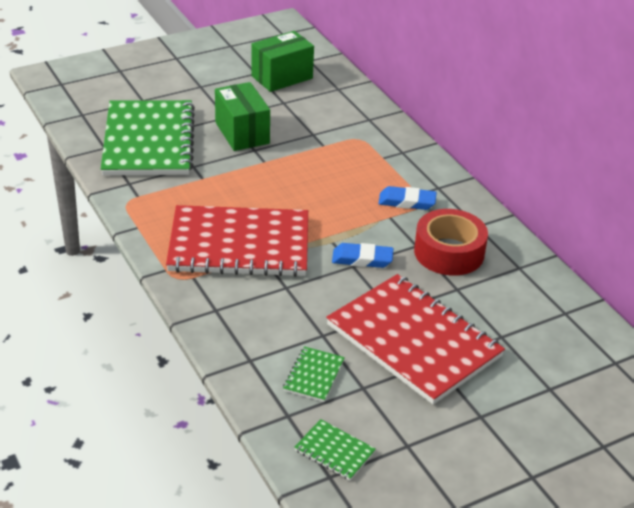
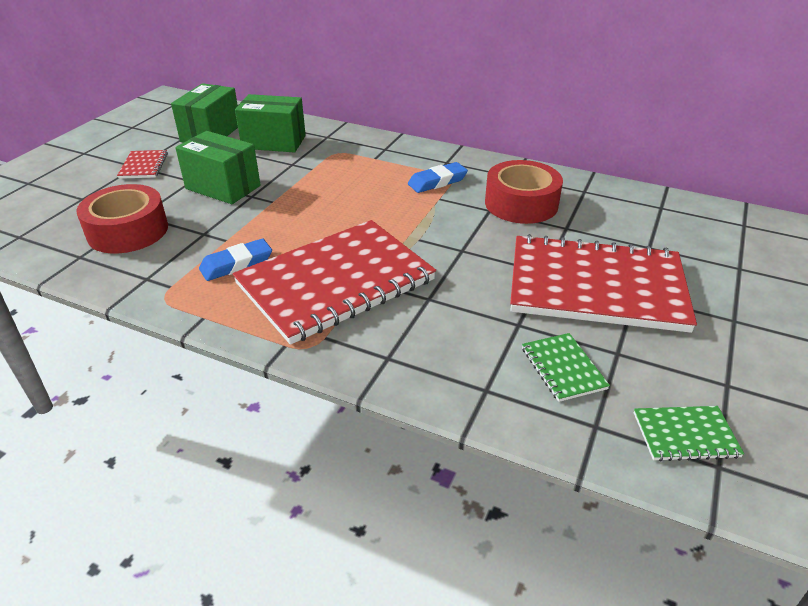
camera: 35 degrees left, 0 degrees up
green notebook [101,100,195,175] -> red tape [77,184,168,253]
blue eraser [332,243,393,268] -> blue eraser moved to [199,239,272,281]
none -> red notebook [117,150,168,179]
none -> green box [235,94,306,152]

